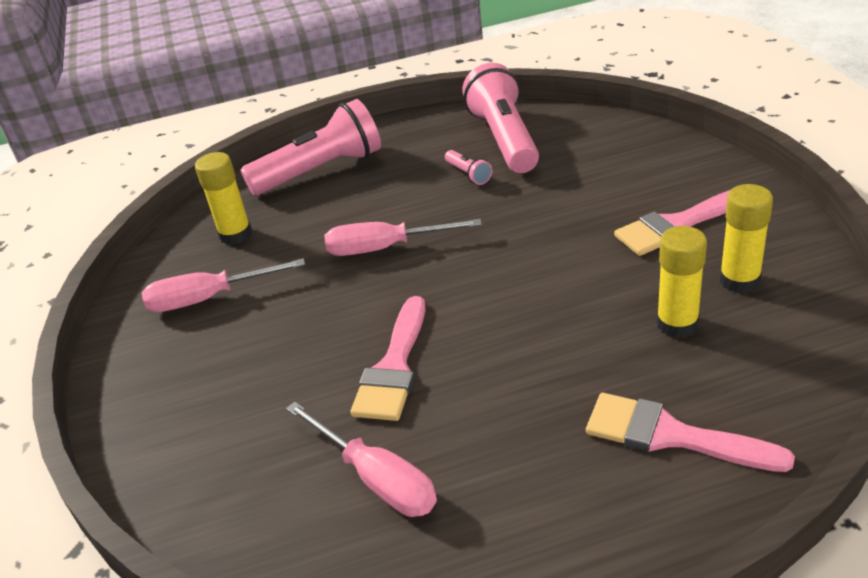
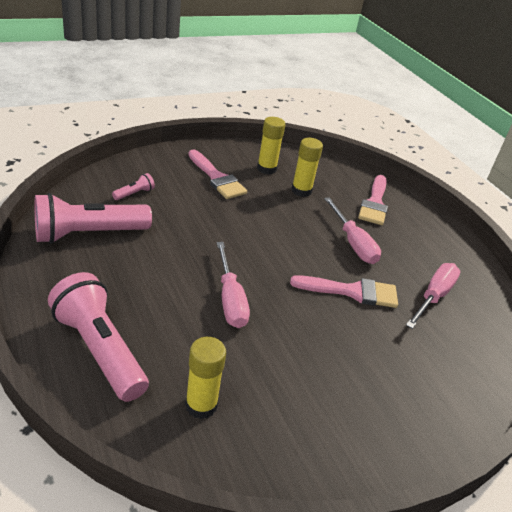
camera: 110 degrees left, 0 degrees up
pink screwdriver [142,258,305,312] -> pink screwdriver moved to [324,197,381,264]
pink flashlight [445,150,492,185] -> pink flashlight moved to [112,173,155,200]

